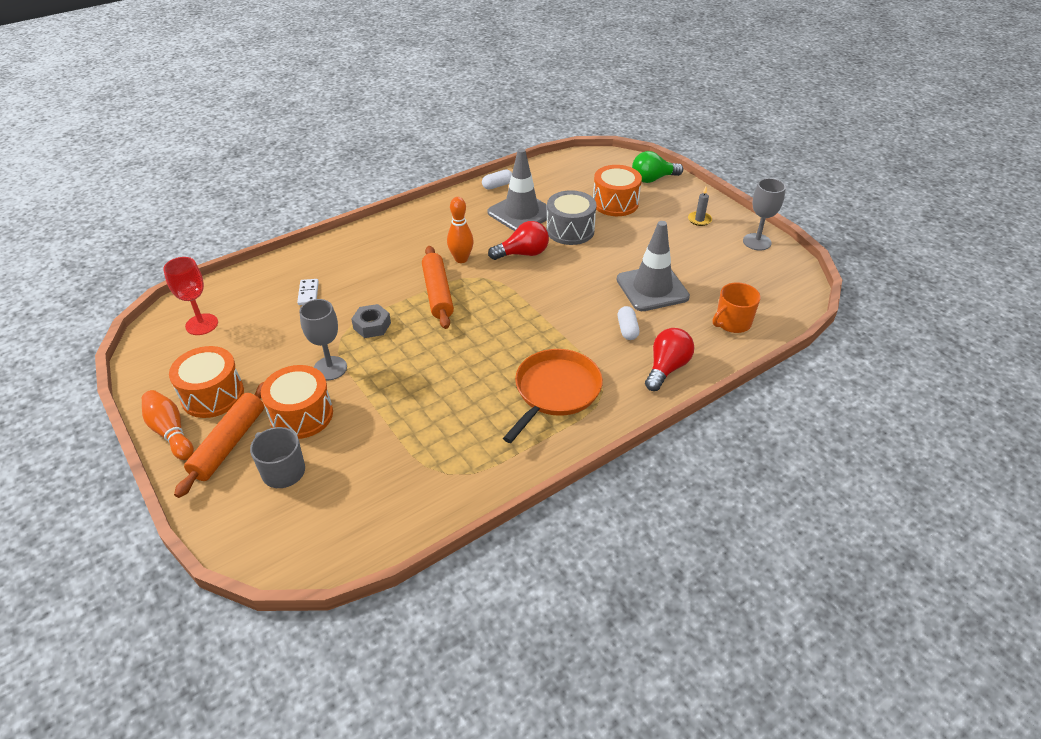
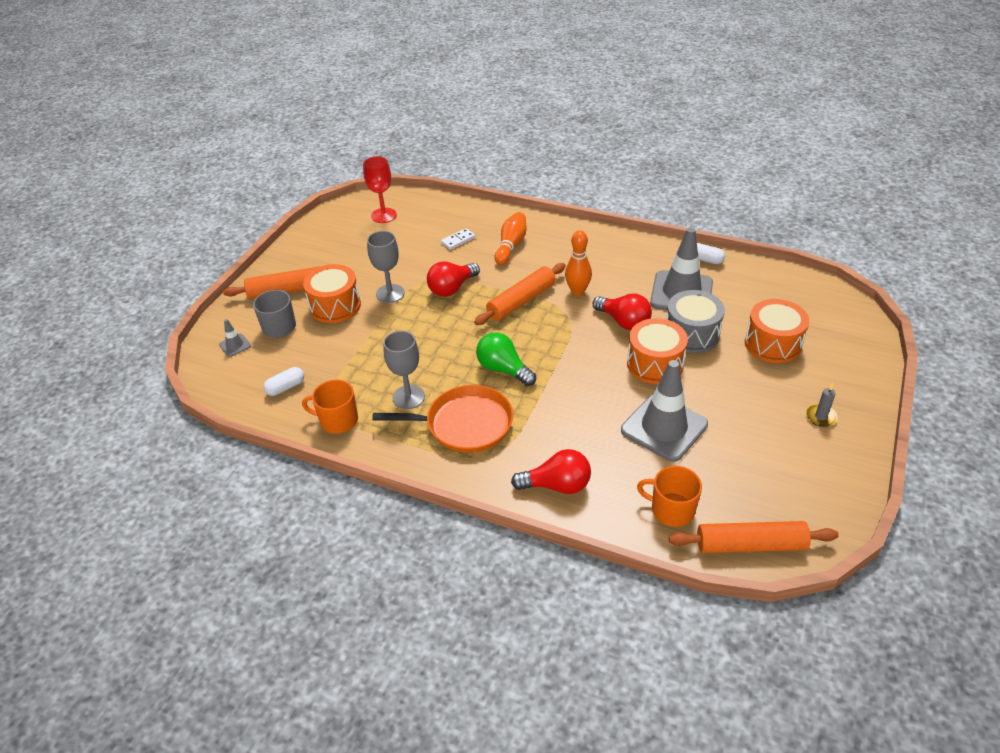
camera: 60 degrees right, 0 degrees up
orange bowling pin [142,390,194,460] -> orange bowling pin moved to [494,212,526,265]
orange drum [169,346,244,418] -> orange drum moved to [627,318,688,384]
grey nut [351,304,391,338] -> red light bulb [427,261,480,297]
white capsule [617,306,640,340] -> white capsule moved to [263,367,304,396]
green light bulb [632,151,683,183] -> green light bulb moved to [476,332,536,386]
grey goblet [743,178,786,250] -> grey goblet moved to [383,331,425,409]
none -> grey traffic cone [219,319,251,357]
none -> orange mug [302,380,358,434]
none -> orange rolling pin [669,521,839,553]

